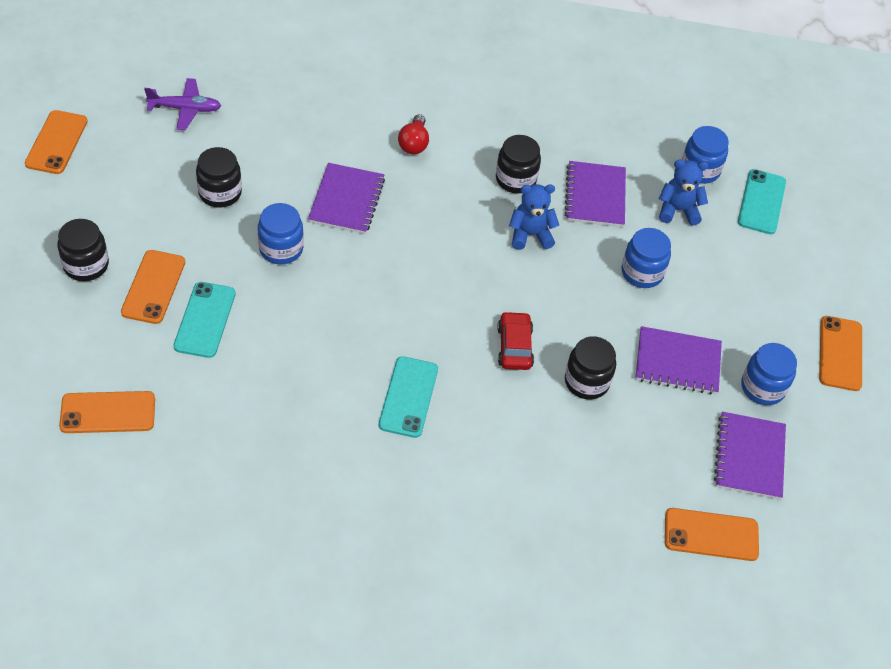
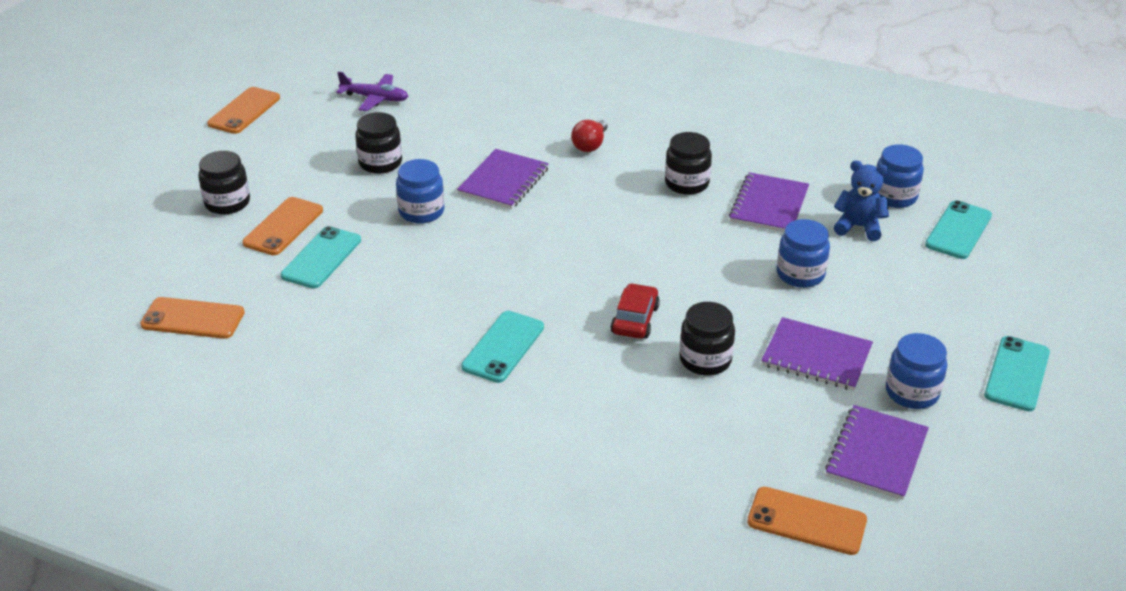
camera: 20 degrees right, 15 degrees down
blue teddy bear [509,184,559,250] -> none
orange phone [819,316,862,391] -> turquoise phone [984,336,1050,411]

